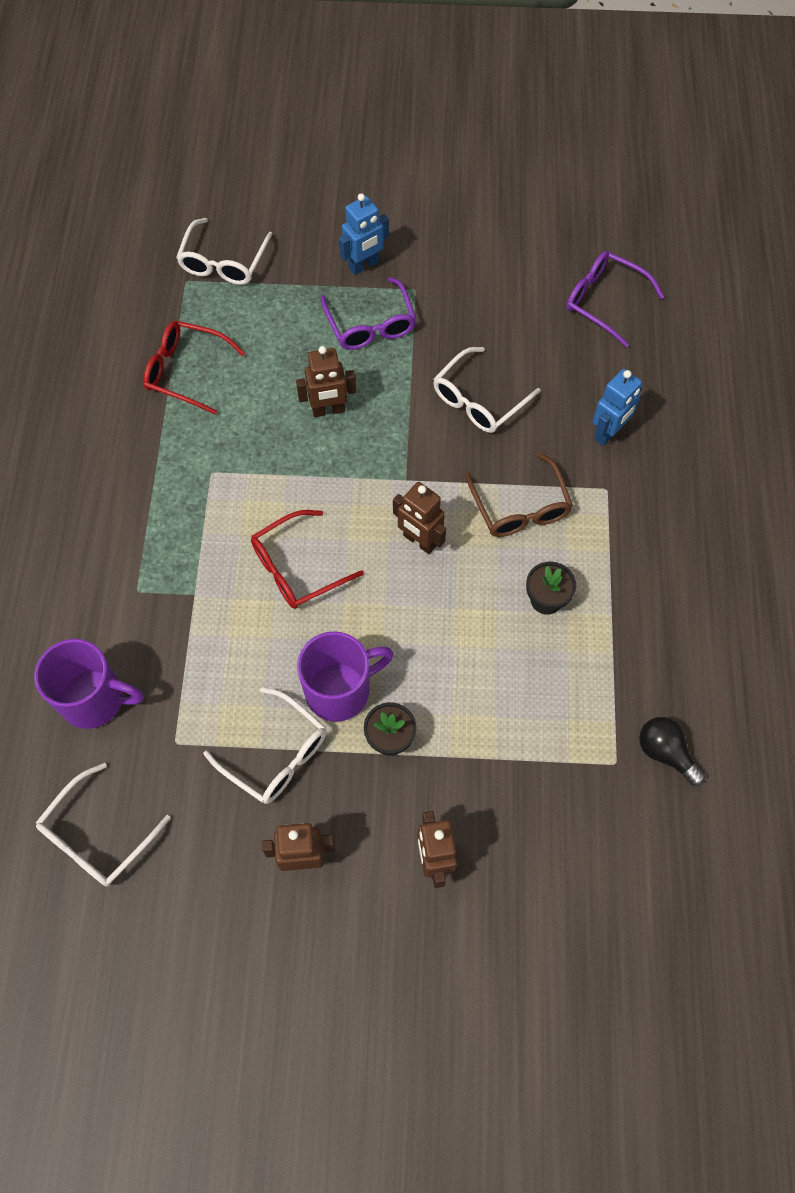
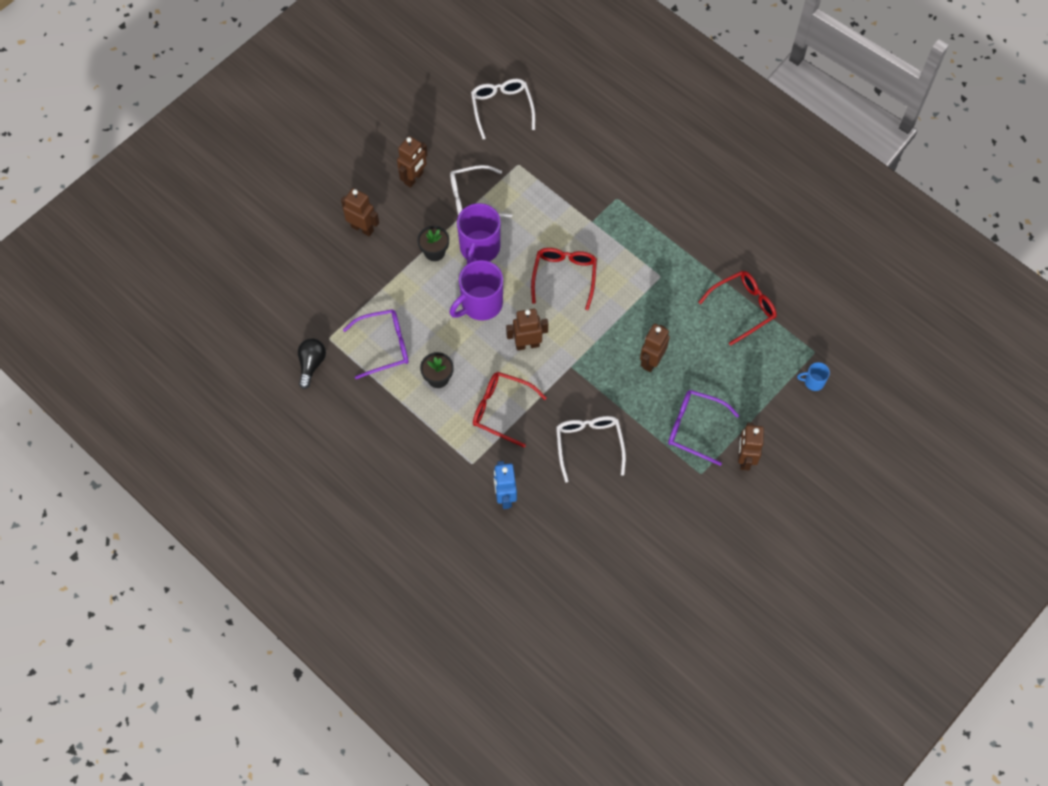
camera: 130 degrees right, 0 degrees up
purple mug [34,639,144,729] -> purple mug moved to [450,260,503,321]
white glasses [176,218,273,285] -> blue mug [797,362,830,391]
blue robot [339,193,389,275] -> brown robot [738,423,764,470]
brown glasses [465,453,573,537] -> red glasses [473,372,547,447]
purple glasses [566,251,664,348] -> purple glasses moved to [343,309,409,379]
black light bulb [639,717,705,786] -> black light bulb turned 75 degrees counterclockwise [298,338,326,389]

